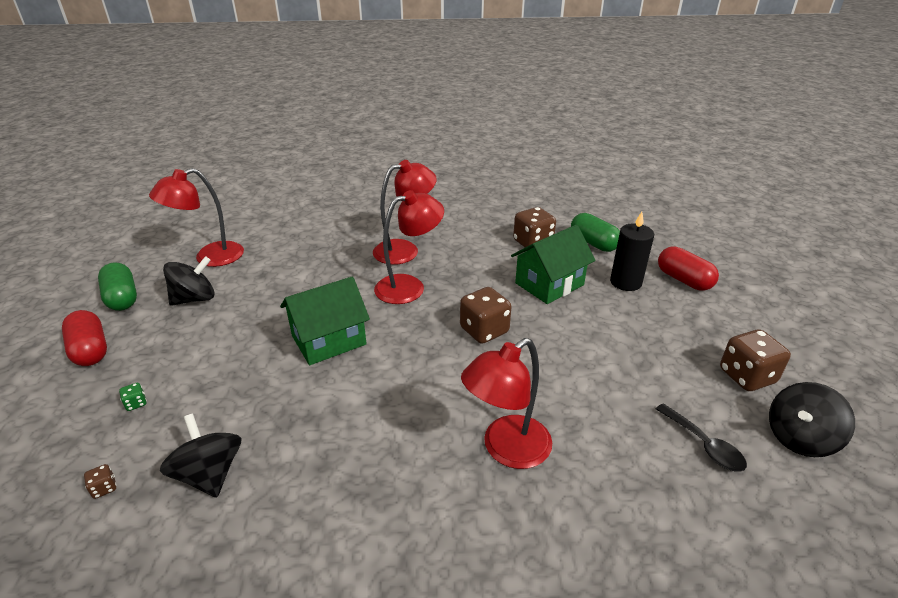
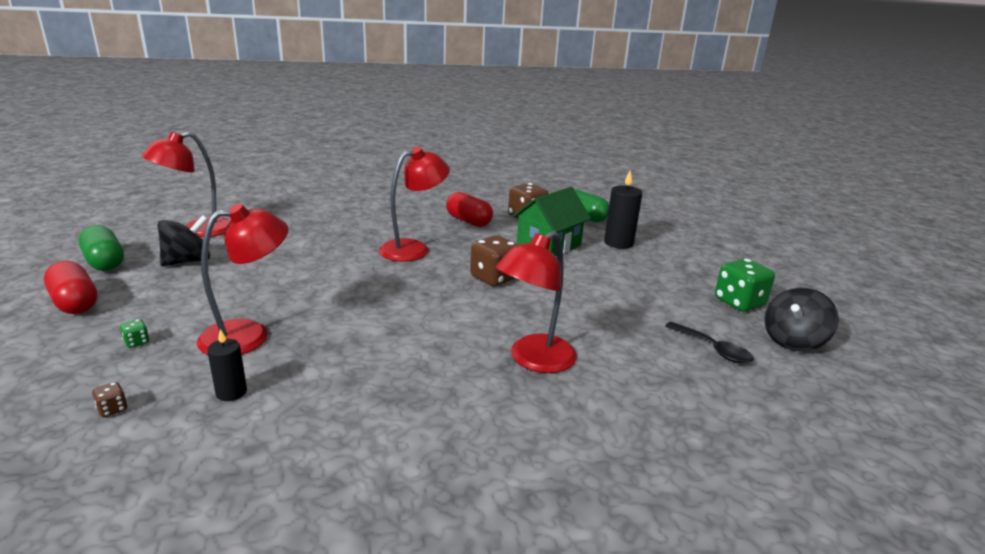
camera: 10 degrees left, 10 degrees down
black spinning top [160,414,241,498] -> black candle [207,329,247,401]
green house [280,276,370,365] -> none
red lamp [373,160,437,265] -> red lamp moved to [196,204,289,355]
red capsule [658,246,719,291] -> red capsule moved to [446,192,493,227]
brown dice [720,329,791,391] -> green dice [715,259,775,312]

